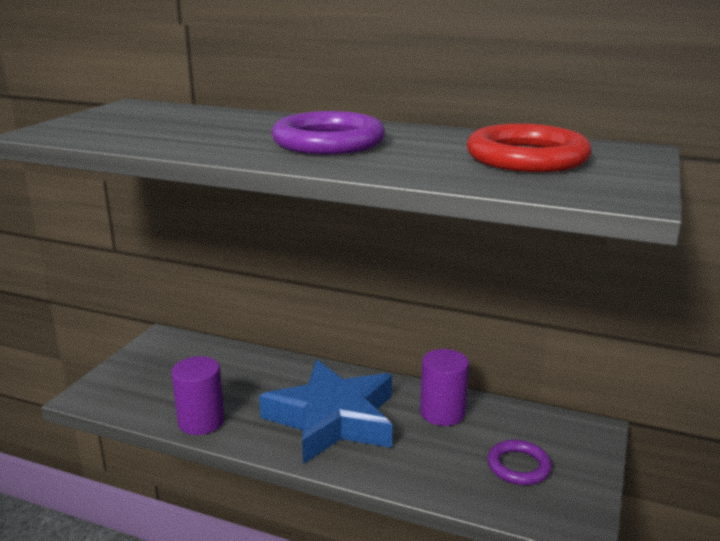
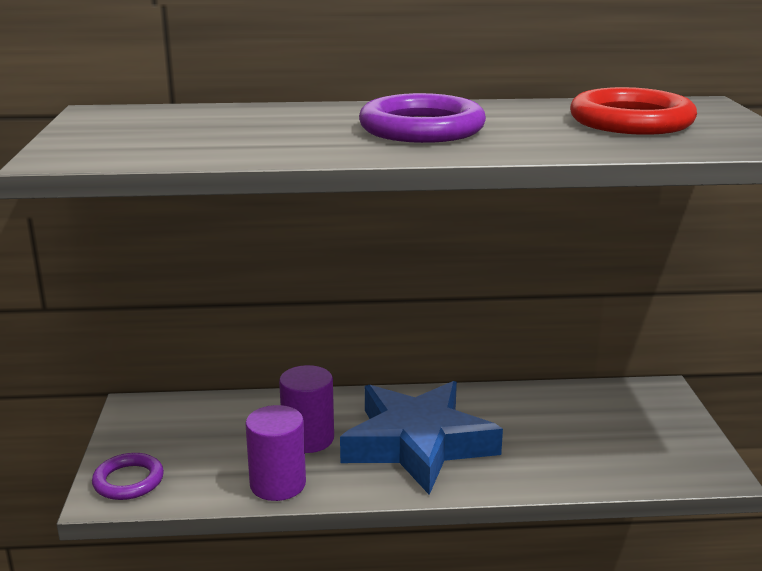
camera: 25 degrees left, 0 degrees up
purple cylinder [420,349,469,426] -> purple cylinder moved to [279,365,334,453]
purple ring [487,440,552,485] -> purple ring moved to [92,453,164,500]

